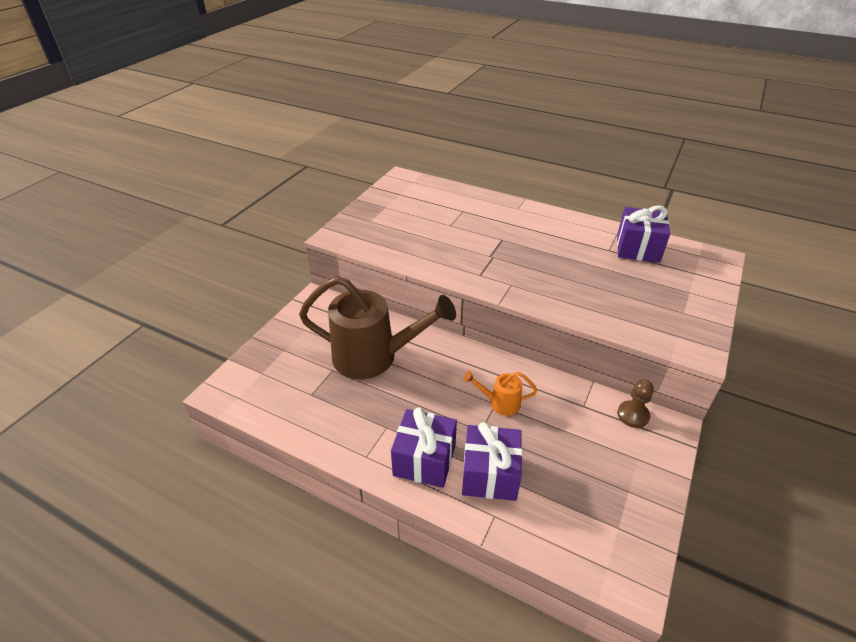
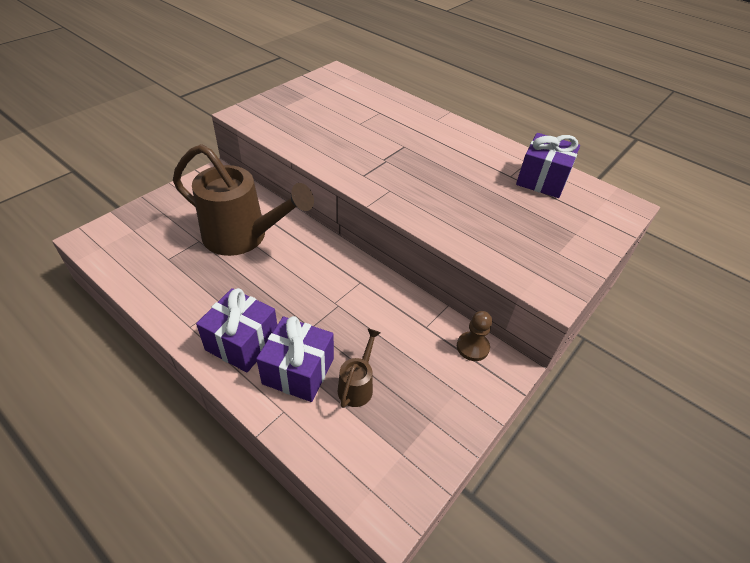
camera: 10 degrees right, 5 degrees up
orange watering can [463,371,537,416] -> none
none -> brown watering can [338,328,381,408]

